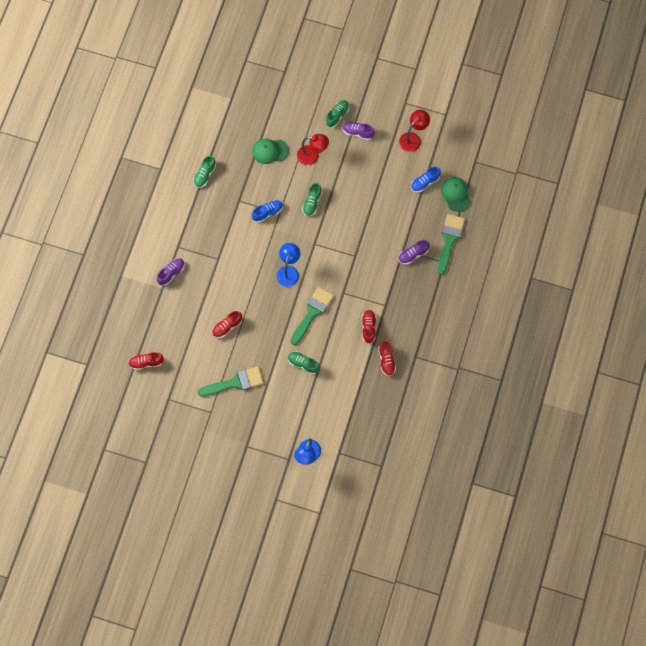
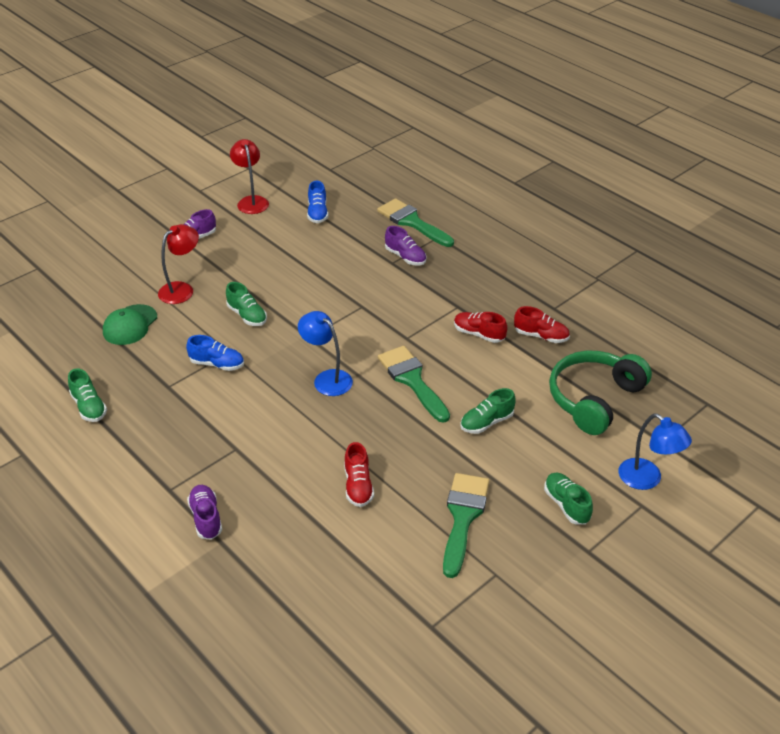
camera: 60 degrees left, 30 degrees down
red shoe [128,352,164,370] -> none
blue shoe [252,200,283,222] -> blue shoe turned 105 degrees clockwise [186,335,244,371]
green shoe [325,100,349,127] -> green shoe moved to [544,473,593,525]
purple shoe [398,240,430,265] -> purple shoe turned 45 degrees counterclockwise [385,226,426,265]
green cap [441,177,470,212] -> none
none -> green headphones [549,351,652,435]

